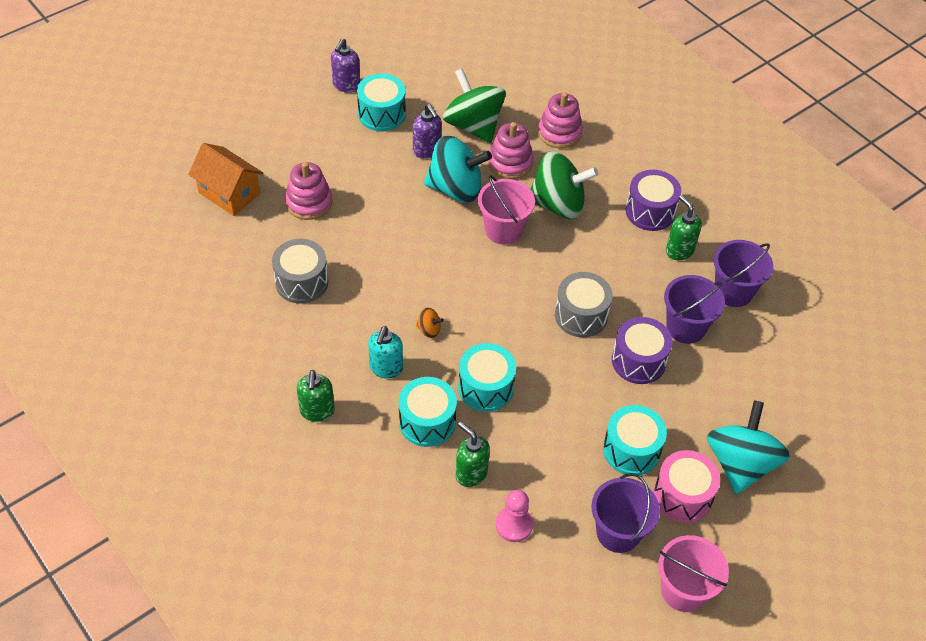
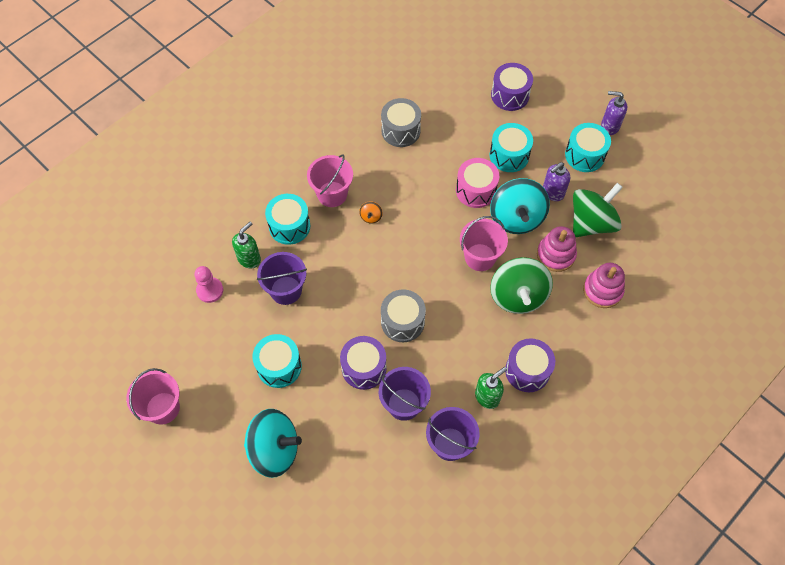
camera: 85 degrees right, 10 degrees up
orange house [188,143,263,216] -> none
pink stacking toy [285,162,332,220] -> none
green soap dispenser [297,370,335,422] -> none
turquoise soap dispenser [368,326,403,378] -> pink bucket [307,155,353,207]
turquoise drum [458,343,516,412] -> turquoise drum moved to [490,123,533,172]
purple bucket [591,473,660,553] -> purple bucket moved to [257,252,307,305]
pink drum [654,450,720,523] -> pink drum moved to [456,158,499,208]
none -> purple drum [491,63,533,111]

